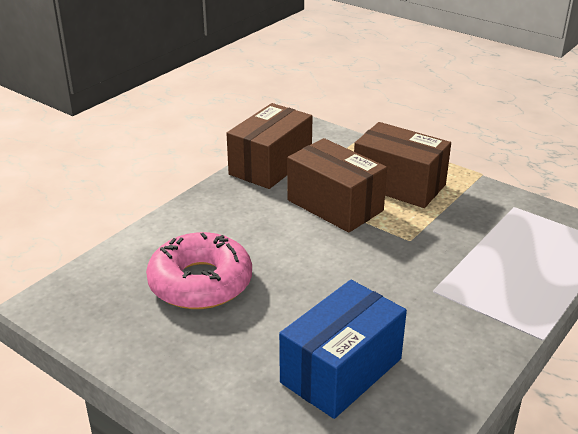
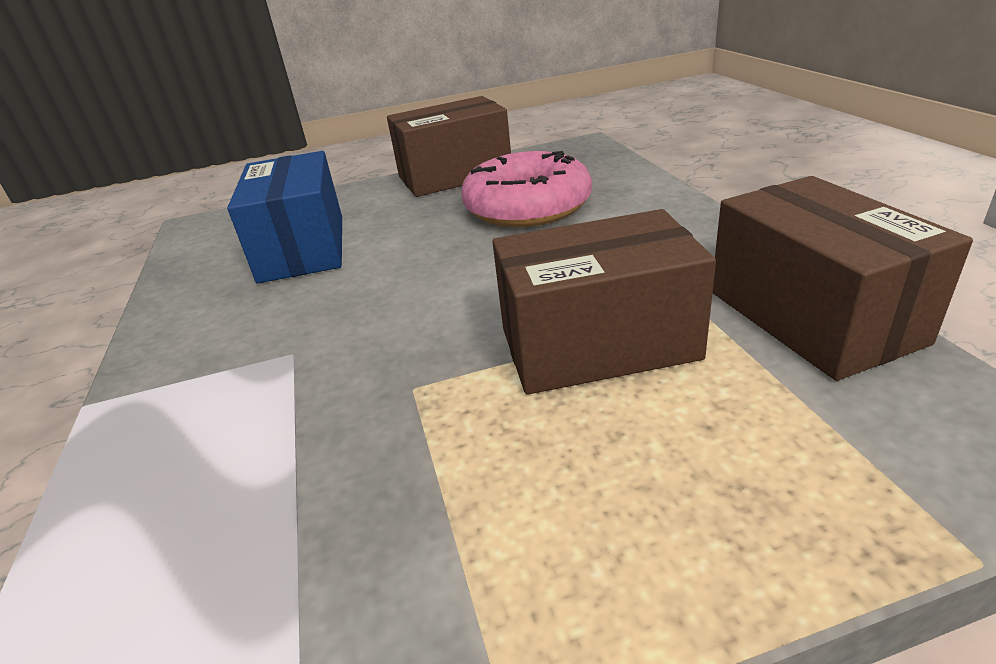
camera: 130 degrees right, 0 degrees up
brown box [354,122,451,208] -> brown box moved to [387,96,511,197]

